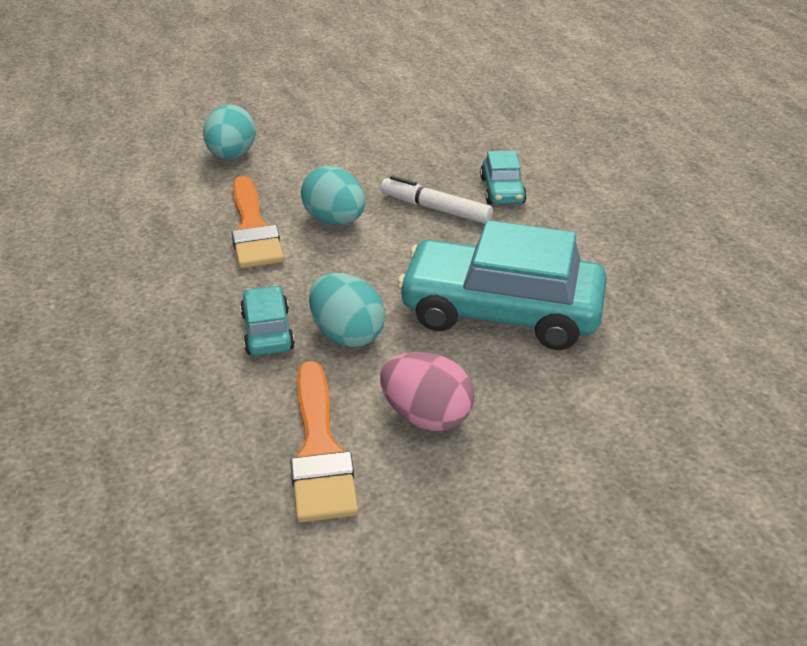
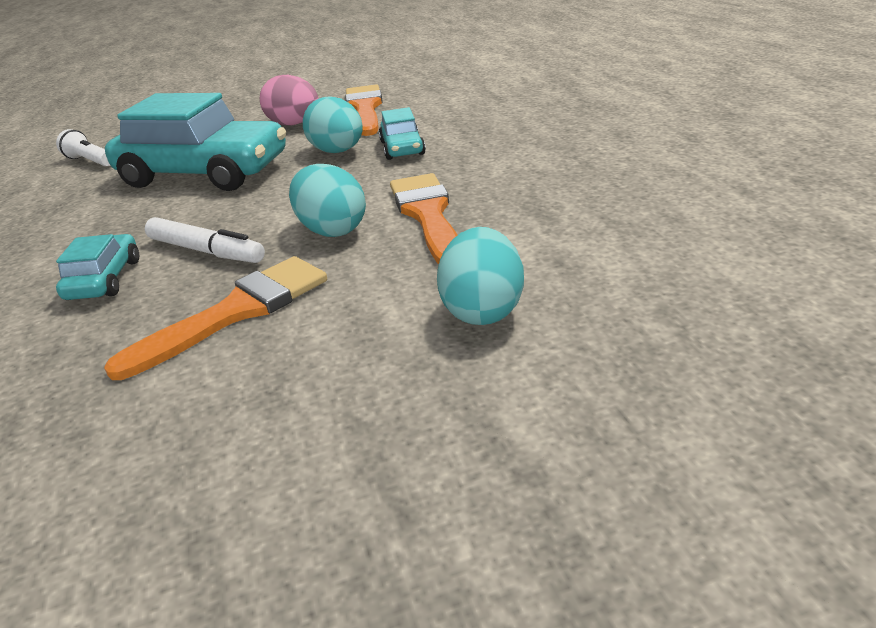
camera: 175 degrees left, 5 degrees down
none -> white flashlight [56,129,110,166]
none -> orange brush [104,256,327,380]

